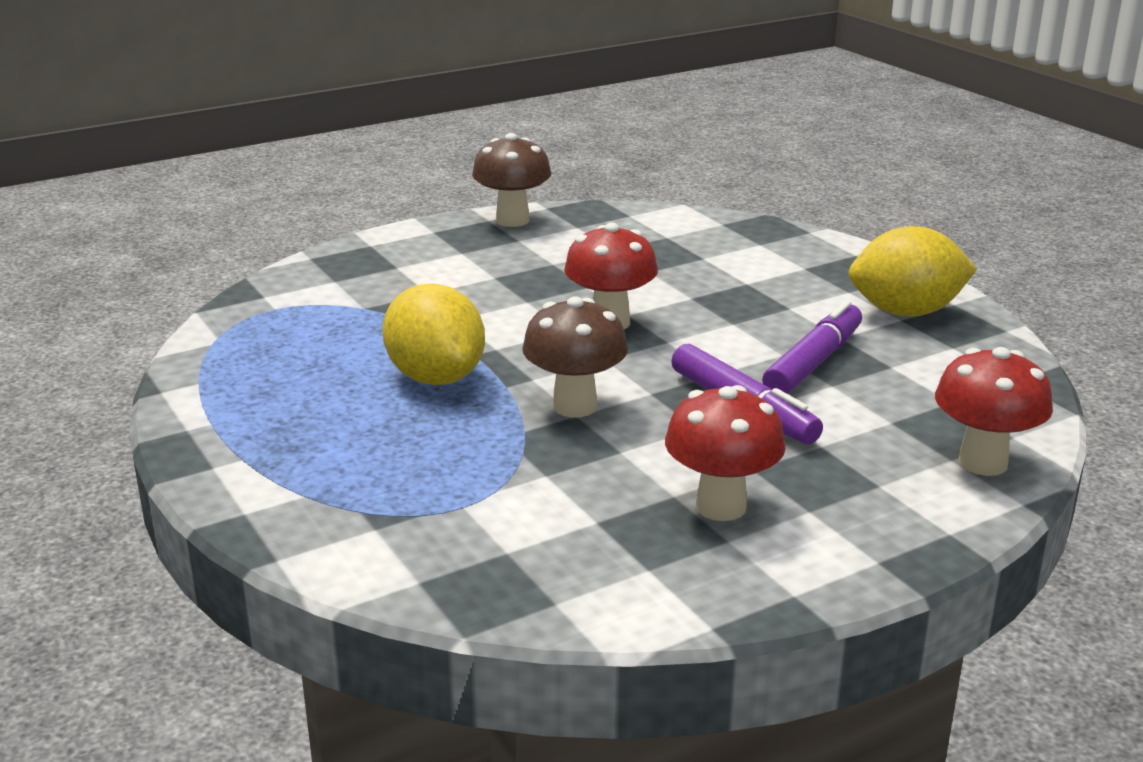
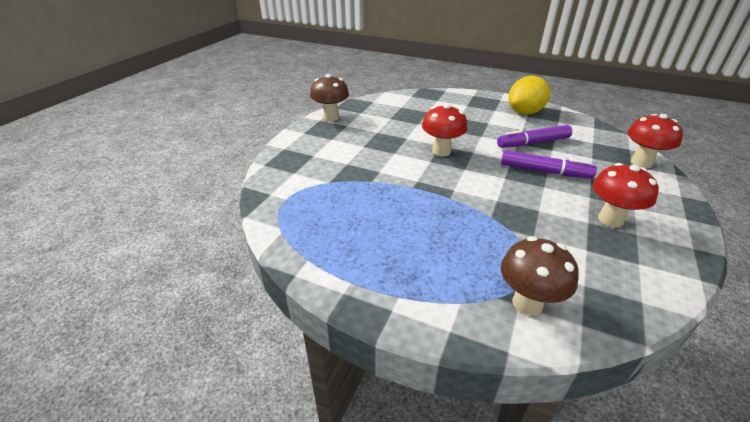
camera: 35 degrees left, 10 degrees up
yellow lemon [382,284,485,385] -> none
brown mushroom [522,297,628,418] -> brown mushroom moved to [501,236,579,316]
purple marker [762,301,862,394] -> purple marker turned 105 degrees counterclockwise [497,125,572,148]

